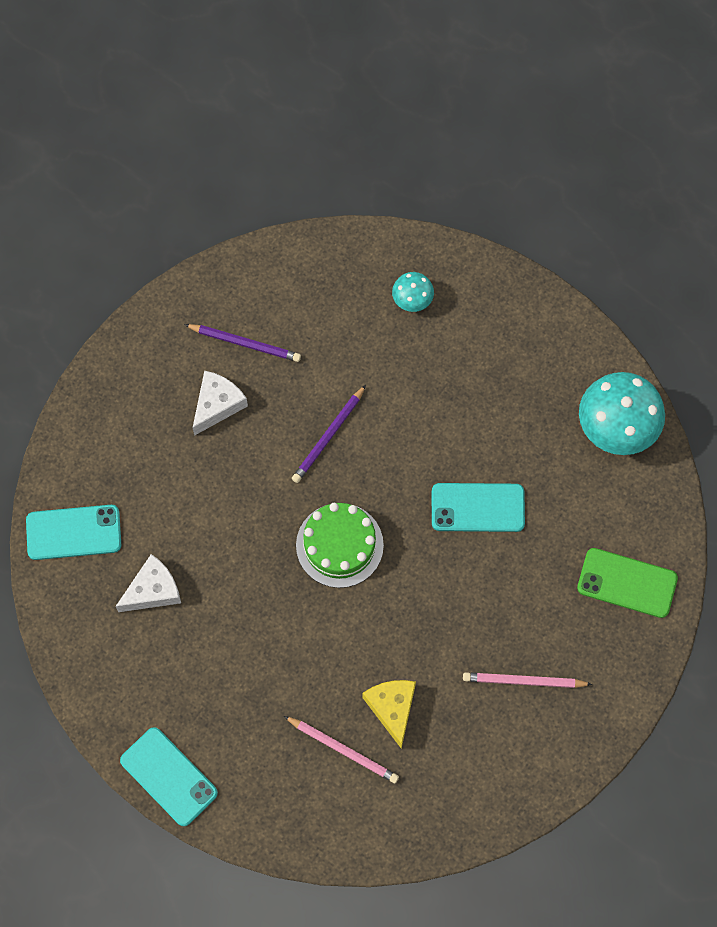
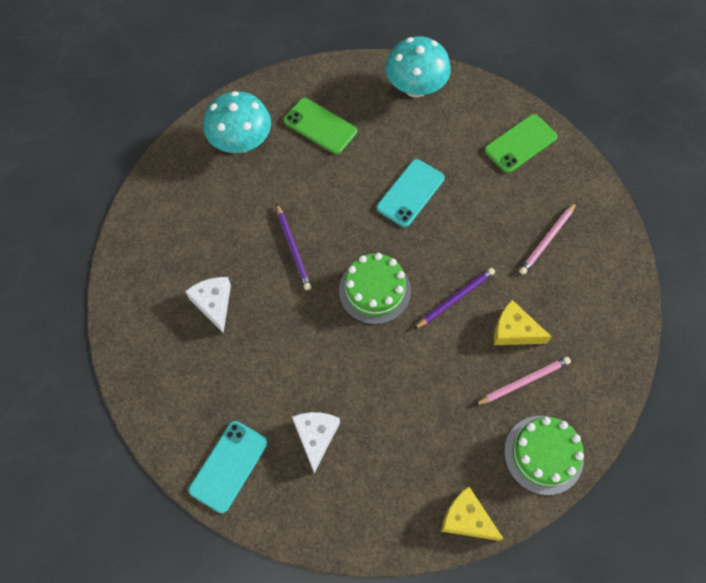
camera: 55 degrees left, 5 degrees down
turquoise phone [120,727,218,826] -> yellow cheese [441,486,503,541]
purple pencil [184,324,301,362] -> purple pencil moved to [414,268,495,329]
turquoise mushroom [392,272,434,312] -> turquoise mushroom [203,91,271,153], size x1.99
none -> green phone [284,98,357,154]
none -> green cake [504,416,584,495]

